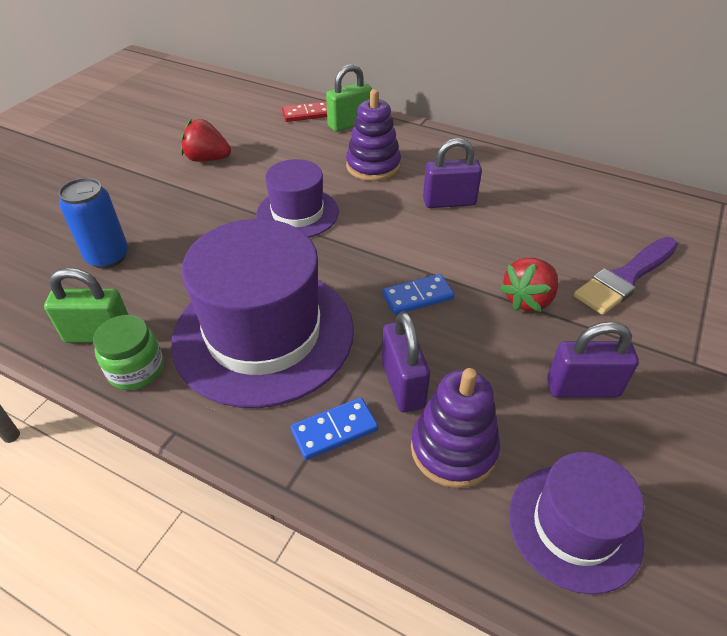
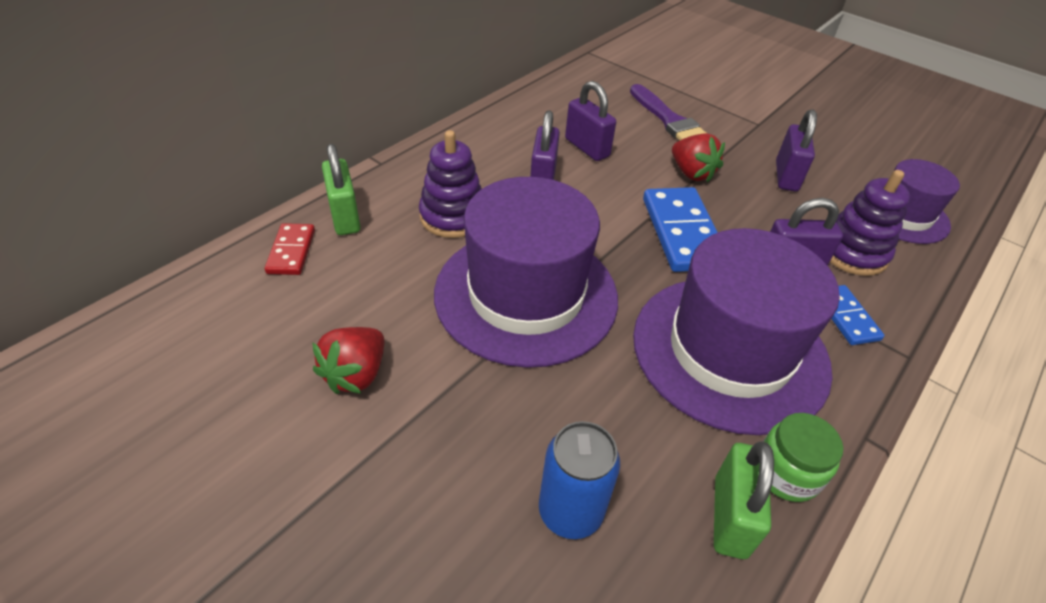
camera: 80 degrees left, 0 degrees up
purple hat [256,159,339,237] -> purple hat [434,177,618,368], size x1.78
blue domino [382,274,454,315] -> blue domino [643,187,718,272], size x1.79
none -> purple padlock [565,81,616,161]

